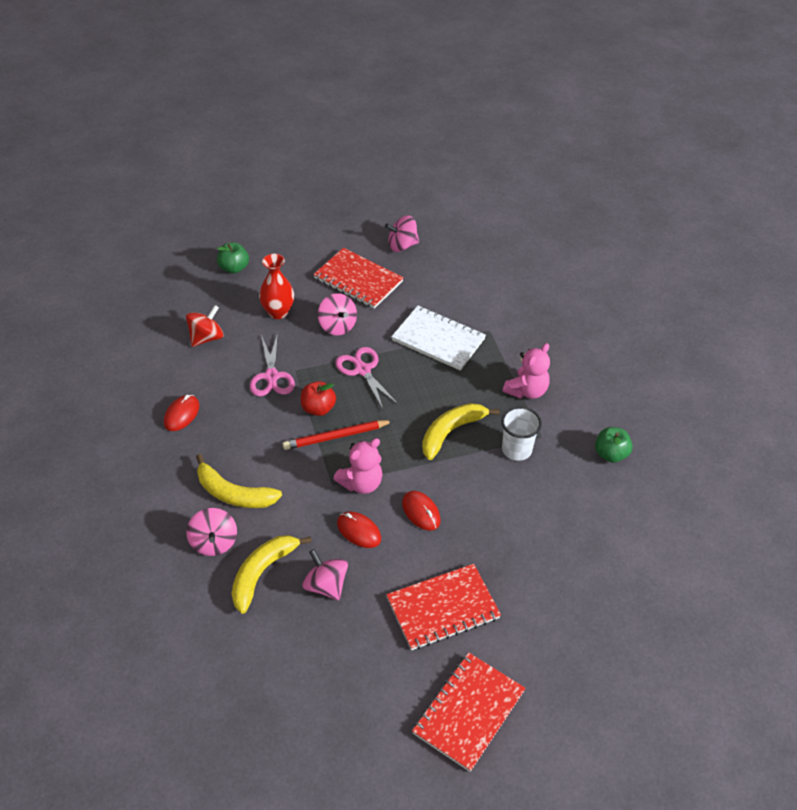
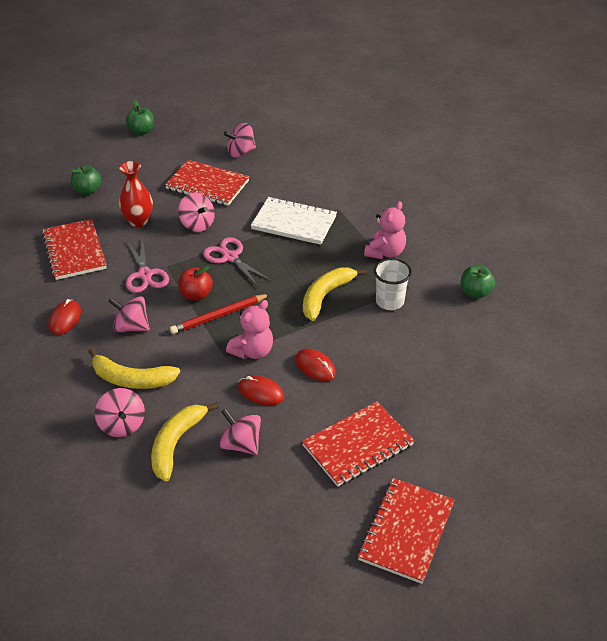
camera: 10 degrees left, 5 degrees down
red spinning top [186,305,224,347] -> red notebook [42,219,107,280]
none -> pink spinning top [108,296,150,333]
none -> green apple [126,100,154,135]

